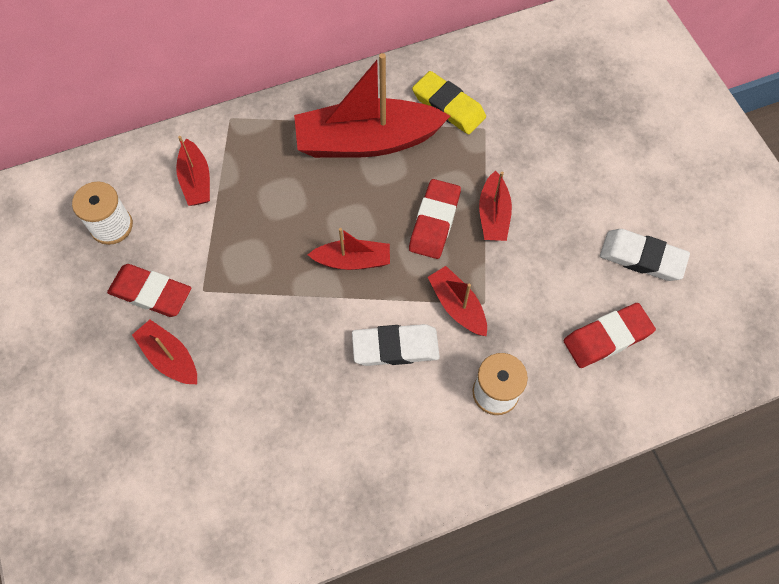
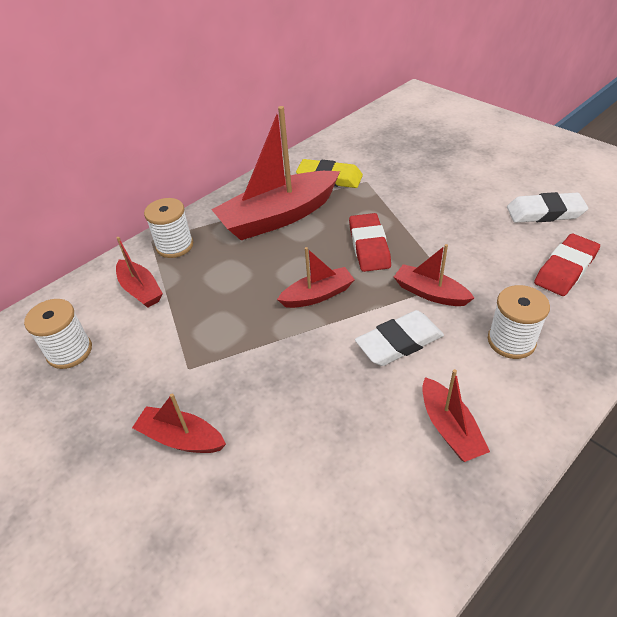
camera: 20 degrees left, 20 degrees down
red eraser [107,264,191,317] -> none
red boat [479,171,512,241] -> red boat moved to [422,369,490,462]
none -> white spool [144,198,193,258]

